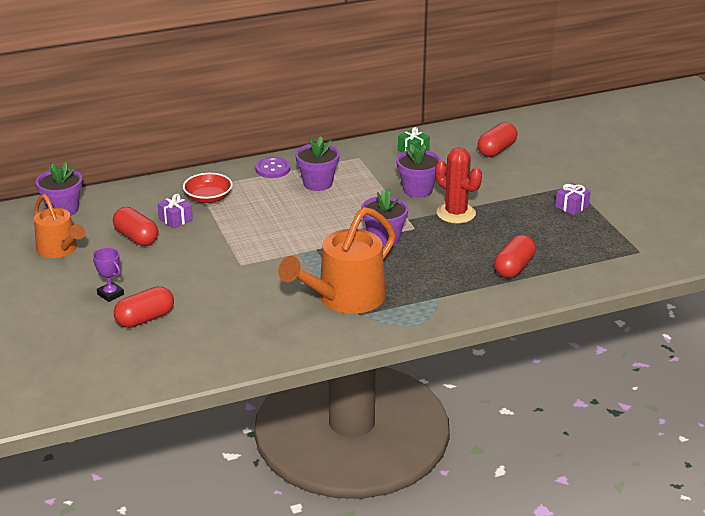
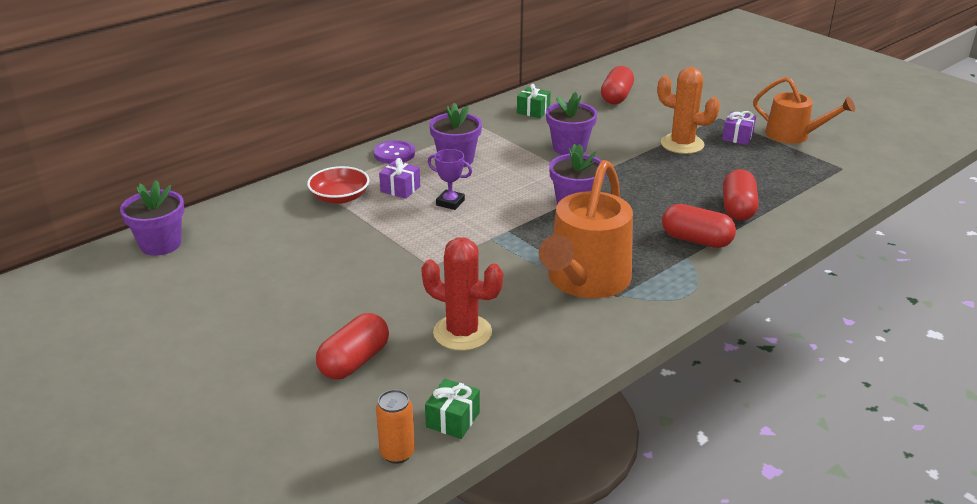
camera: 20 degrees left, 0 degrees up
orange watering can [34,194,85,258] -> orange watering can moved to [753,77,855,144]
purple trophy [93,248,124,302] -> purple trophy moved to [428,149,472,210]
red capsule [113,207,159,246] -> red capsule moved to [662,204,736,248]
purple gift [157,194,193,228] -> purple gift moved to [379,158,420,199]
red cactus [435,147,482,223] -> red cactus moved to [421,237,503,351]
none -> orange can [376,390,415,464]
none -> green gift [425,379,480,439]
none -> orange cactus [657,67,720,154]

